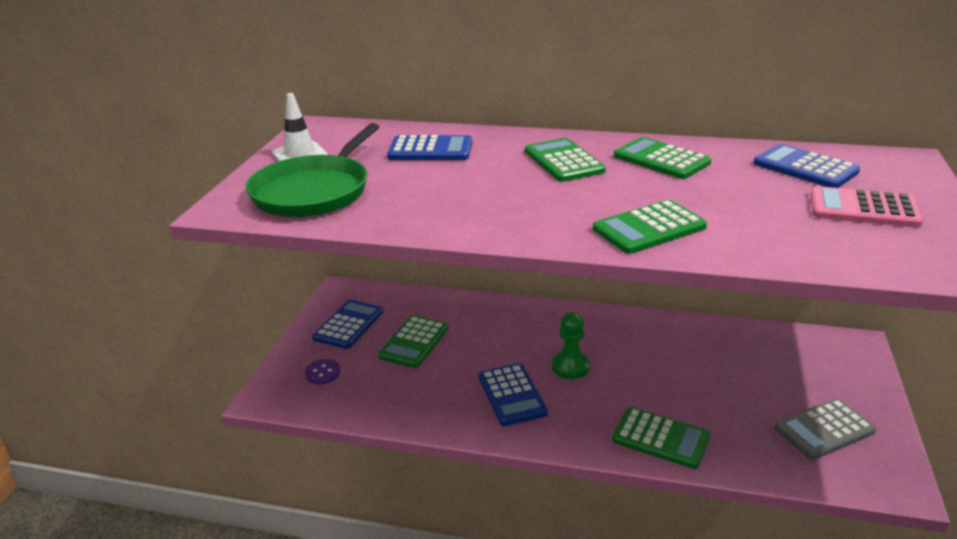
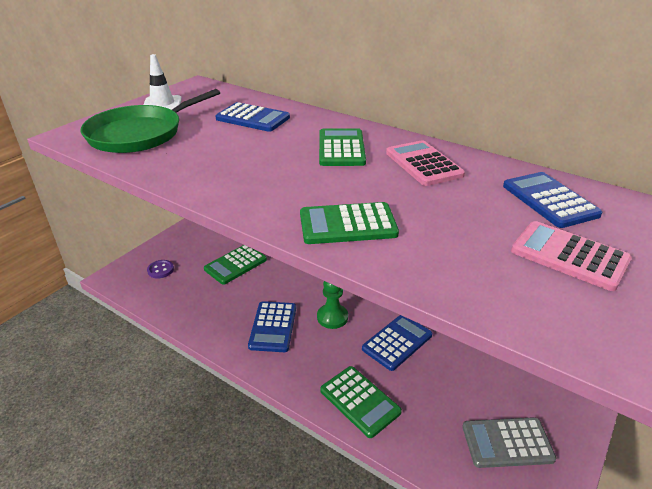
camera: 20 degrees right, 5 degrees up
blue calculator [312,300,383,349] -> blue calculator moved to [362,315,432,371]
green calculator [614,137,711,179] -> pink calculator [386,140,465,186]

